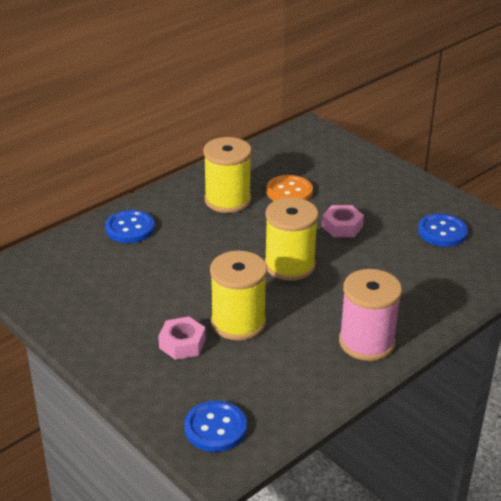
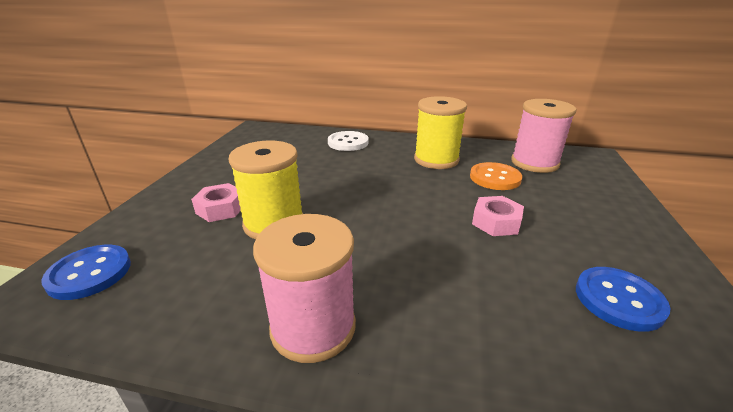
camera: 55 degrees right, 5 degrees down
blue button [105,210,154,243] -> white button [328,131,369,151]
yellow spool [265,197,319,281] -> none
none -> pink spool [511,99,576,173]

